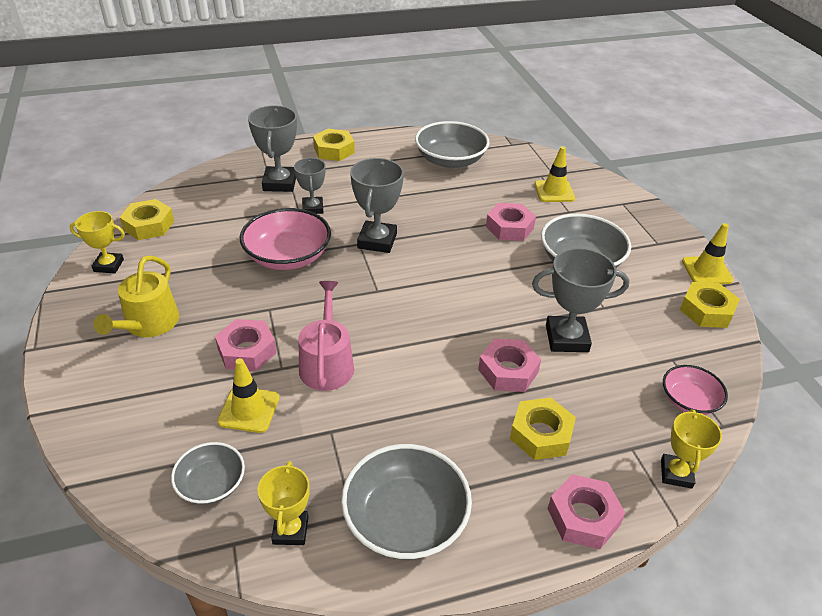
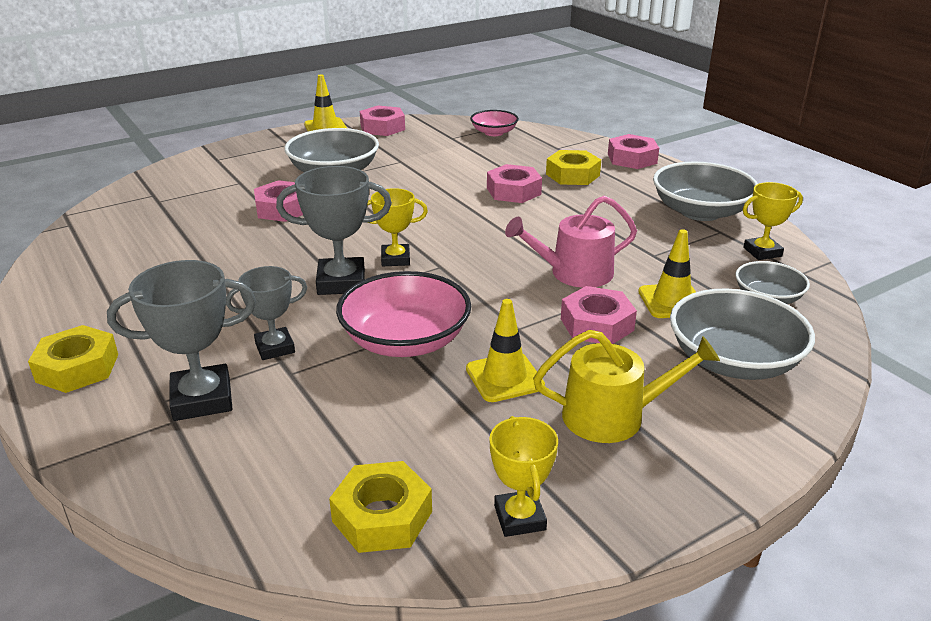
camera: 105 degrees left, 10 degrees down
grey bowl [415,121,490,168] -> grey bowl moved to [670,289,815,380]
grey trophy [532,248,629,352] -> none
yellow traffic cone [534,146,575,202] -> yellow traffic cone moved to [466,299,545,402]
yellow trophy [661,409,722,489] -> yellow trophy moved to [367,188,428,266]
yellow nut [680,282,740,328] -> pink nut [360,106,405,136]

